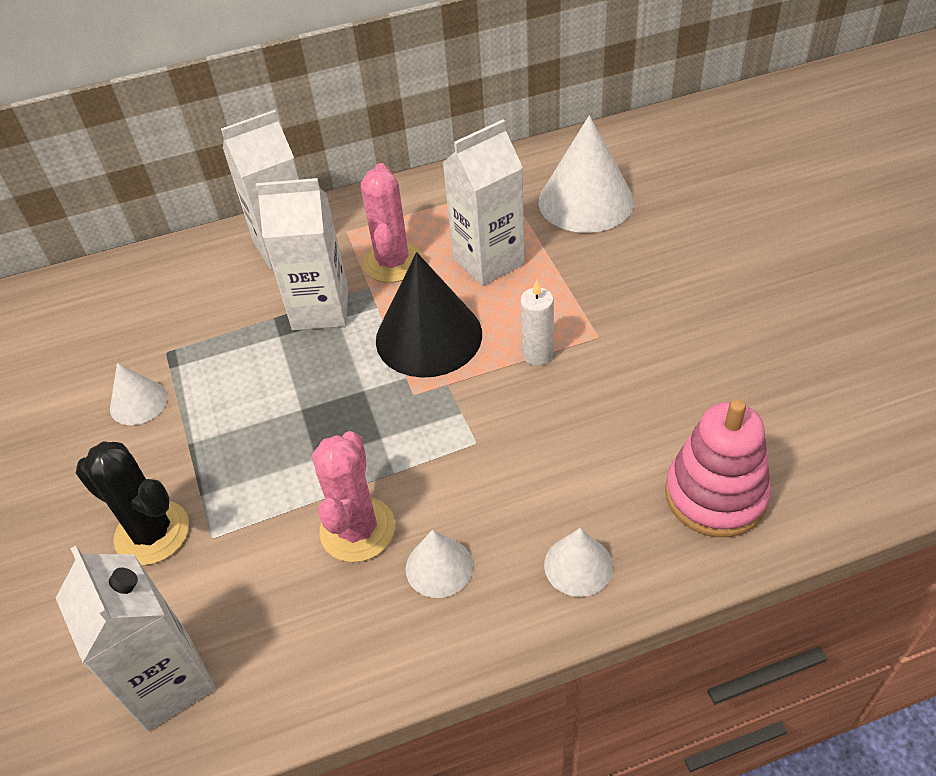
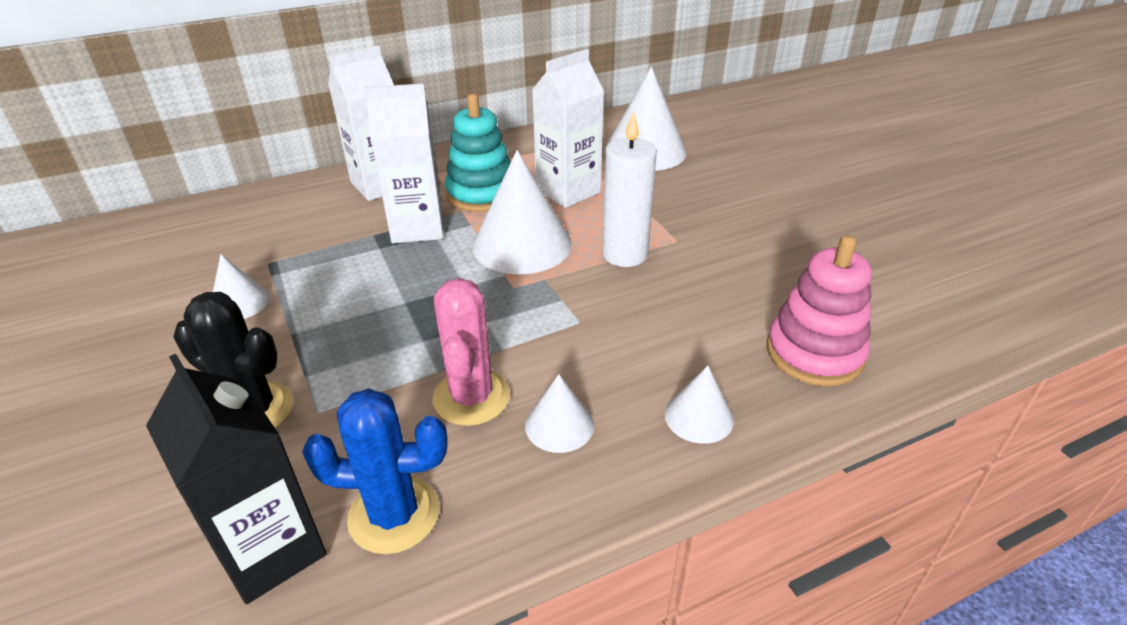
camera: 10 degrees left, 10 degrees down
white carton [56,546,216,731] -> black carton [146,354,326,604]
pink cactus [361,163,422,283] -> turquoise stacking toy [445,94,511,212]
black cone [376,252,482,378] -> white cone [473,150,572,274]
white candle [520,280,554,366] -> white candle [602,111,657,267], size x1.60
none -> blue cactus [302,388,448,554]

